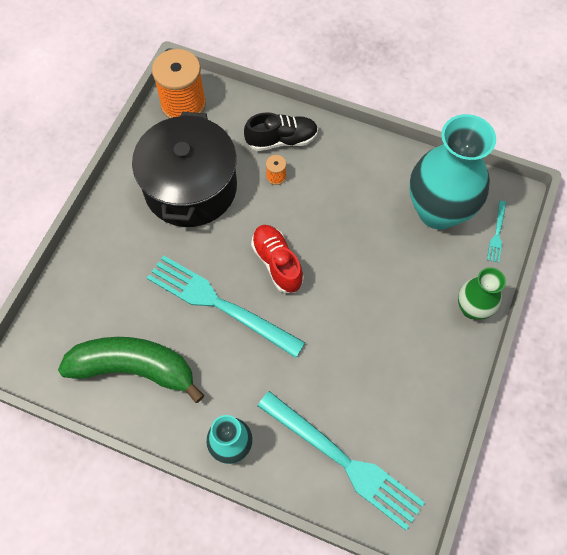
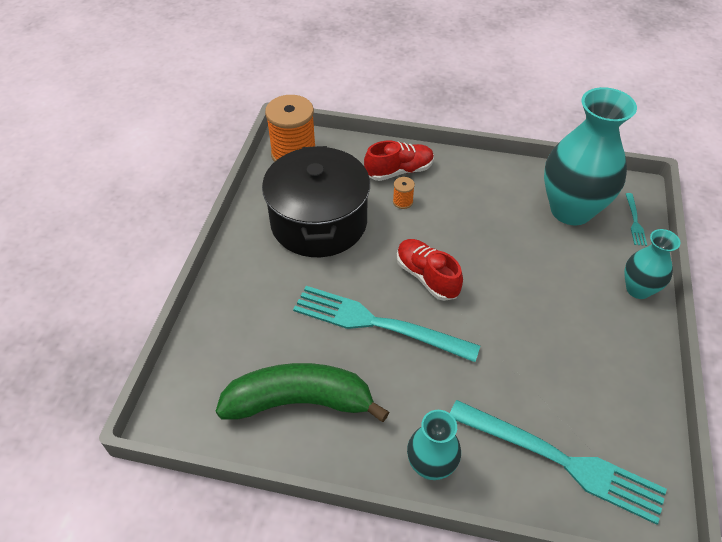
camera: 10 degrees left, 15 degrees down
black shoe [244,112,318,151] -> red shoe [364,140,434,181]
green vase [458,267,506,320] -> turquoise vase [624,229,680,299]

